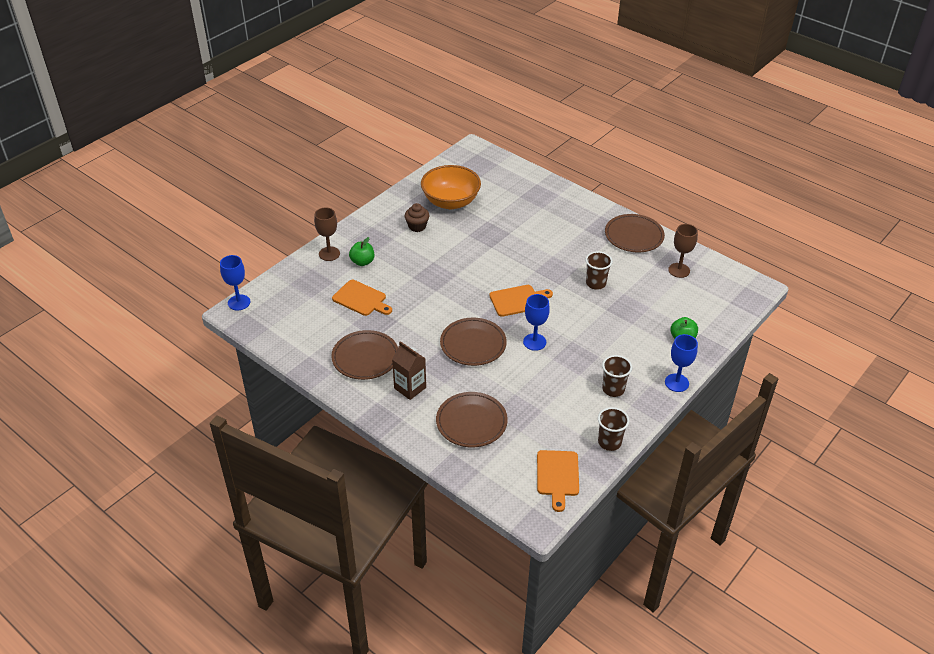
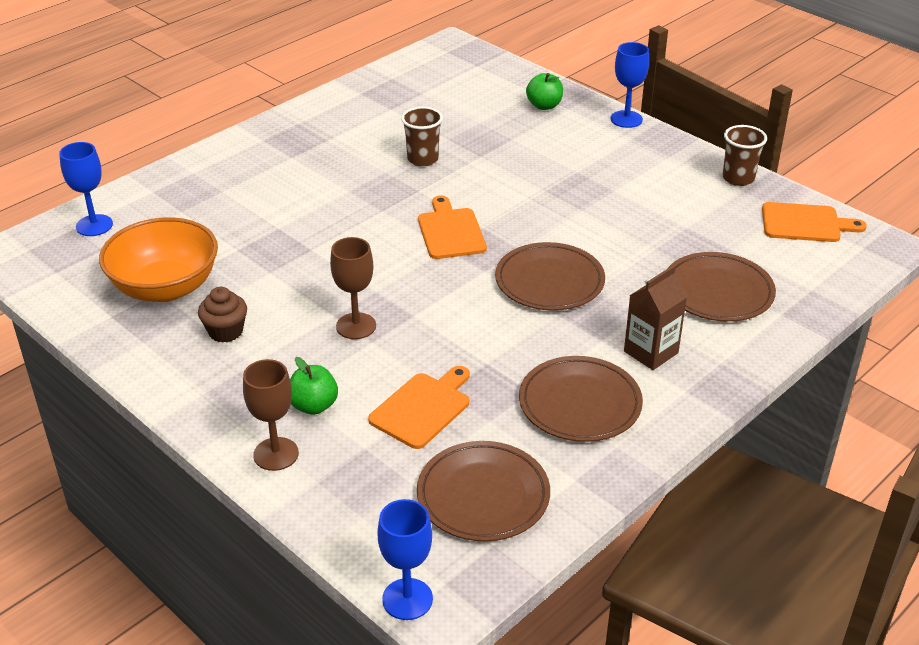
camera: 85 degrees left, 5 degrees down
blue goblet [523,294,550,351] -> blue goblet moved to [59,142,113,236]
brown cup [602,355,632,397] -> none
brown plate [605,214,665,252] -> brown plate moved to [417,441,550,542]
brown goblet [668,224,698,278] -> brown goblet moved to [330,237,376,339]

